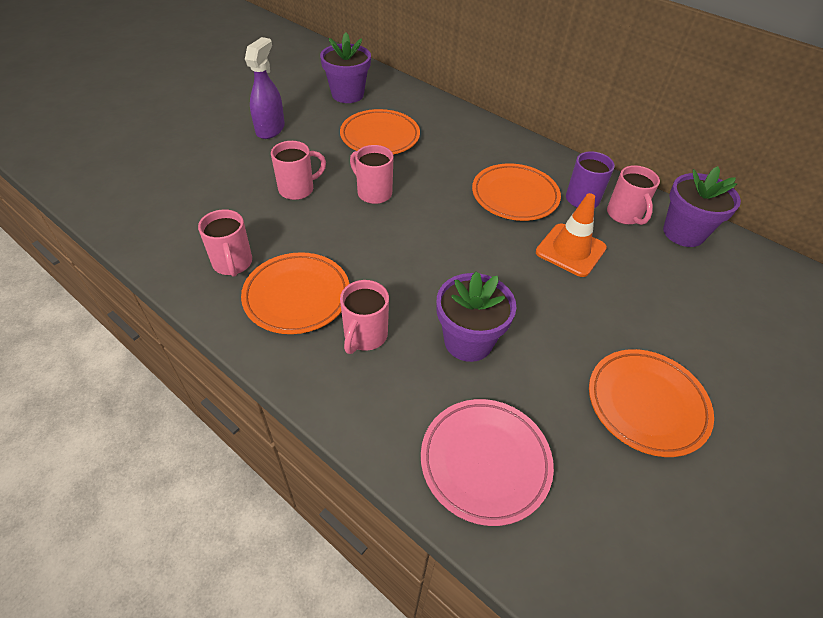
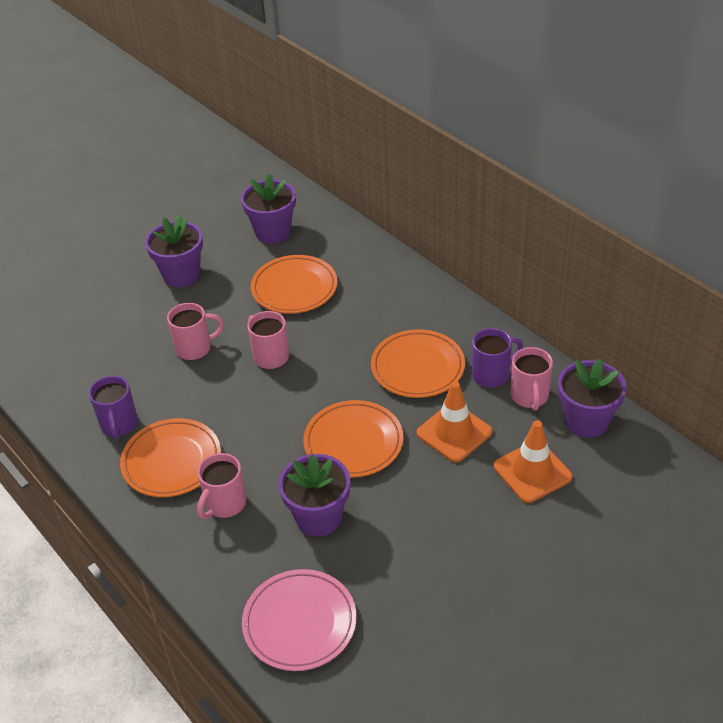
camera: 15 degrees right, 5 degrees down
pink mug [198,209,252,277] -> purple mug [89,376,138,439]
purple spray bottle [245,37,285,139] -> purple flower pot [145,215,203,287]
orange plate [589,349,714,457] -> orange plate moved to [303,400,403,478]
none -> orange traffic cone [494,420,573,503]

